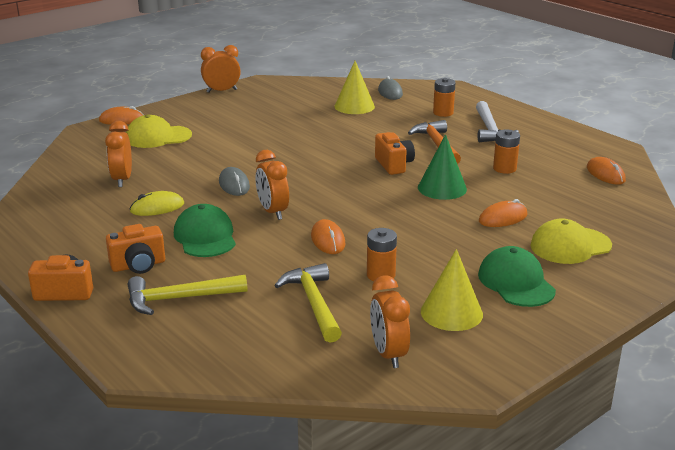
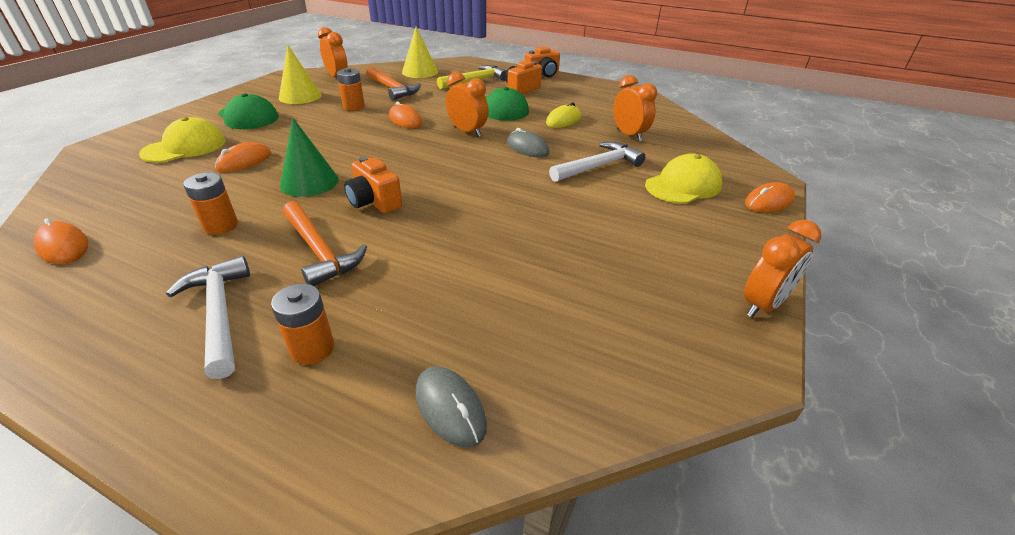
camera: 155 degrees right, 10 degrees up
yellow hammer [274,263,342,343] -> orange hammer [366,67,421,100]
yellow cone [334,61,375,114] -> yellow cone moved to [402,26,438,78]
none -> white hammer [549,142,645,182]

